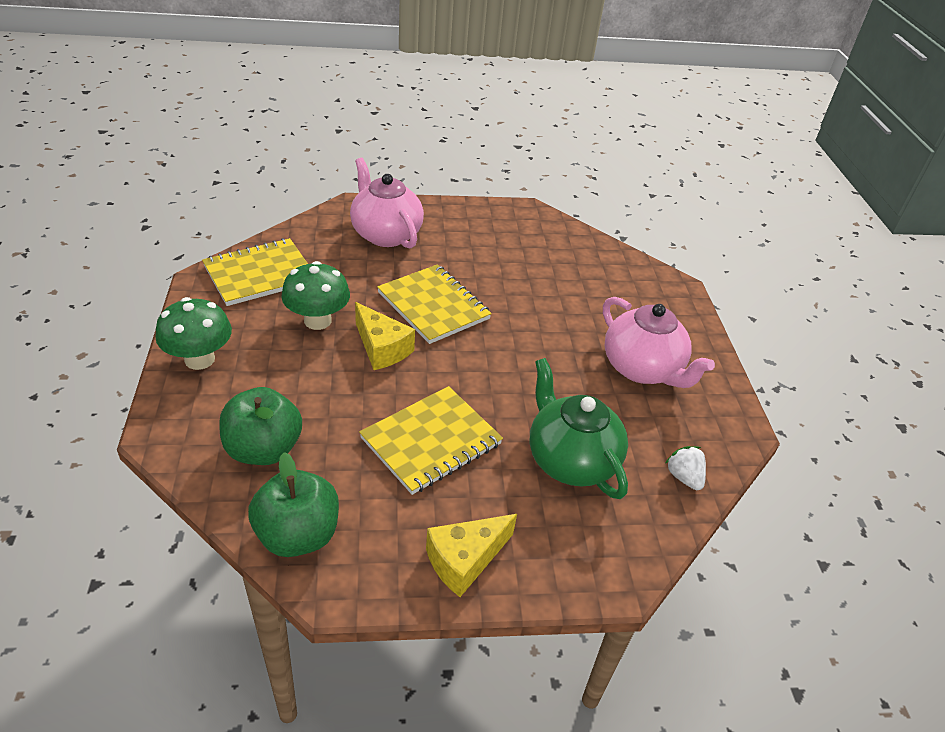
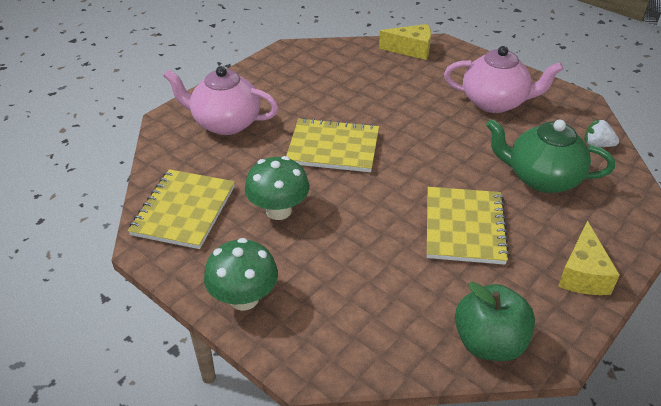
camera: 40 degrees left, 0 degrees up
green apple [219,387,302,465] -> none
yellow cheese [355,302,415,370] -> yellow cheese moved to [379,24,431,60]

